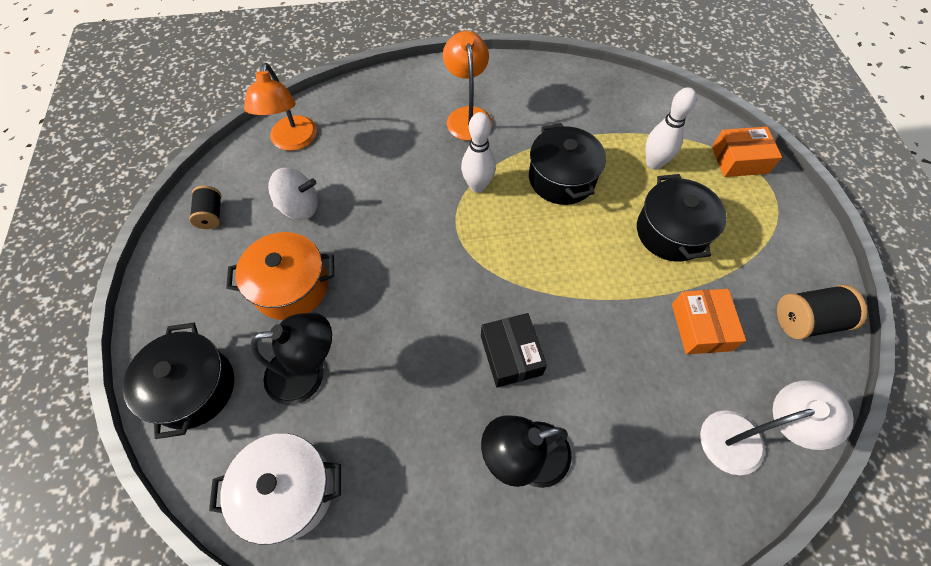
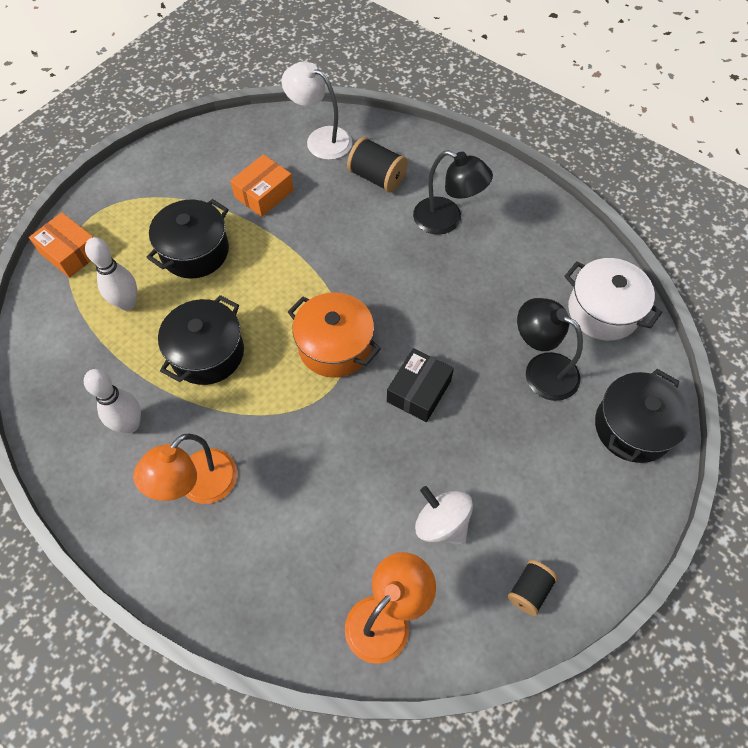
camera: 135 degrees left, 0 degrees up
orange pot [226,232,334,320] -> orange pot moved to [288,292,381,378]
white bowling pin [461,112,496,193] -> white bowling pin moved to [84,369,141,433]
black box [481,313,547,388] -> black box moved to [387,348,454,422]
black spool [777,285,867,340] -> black spool moved to [347,137,408,192]

